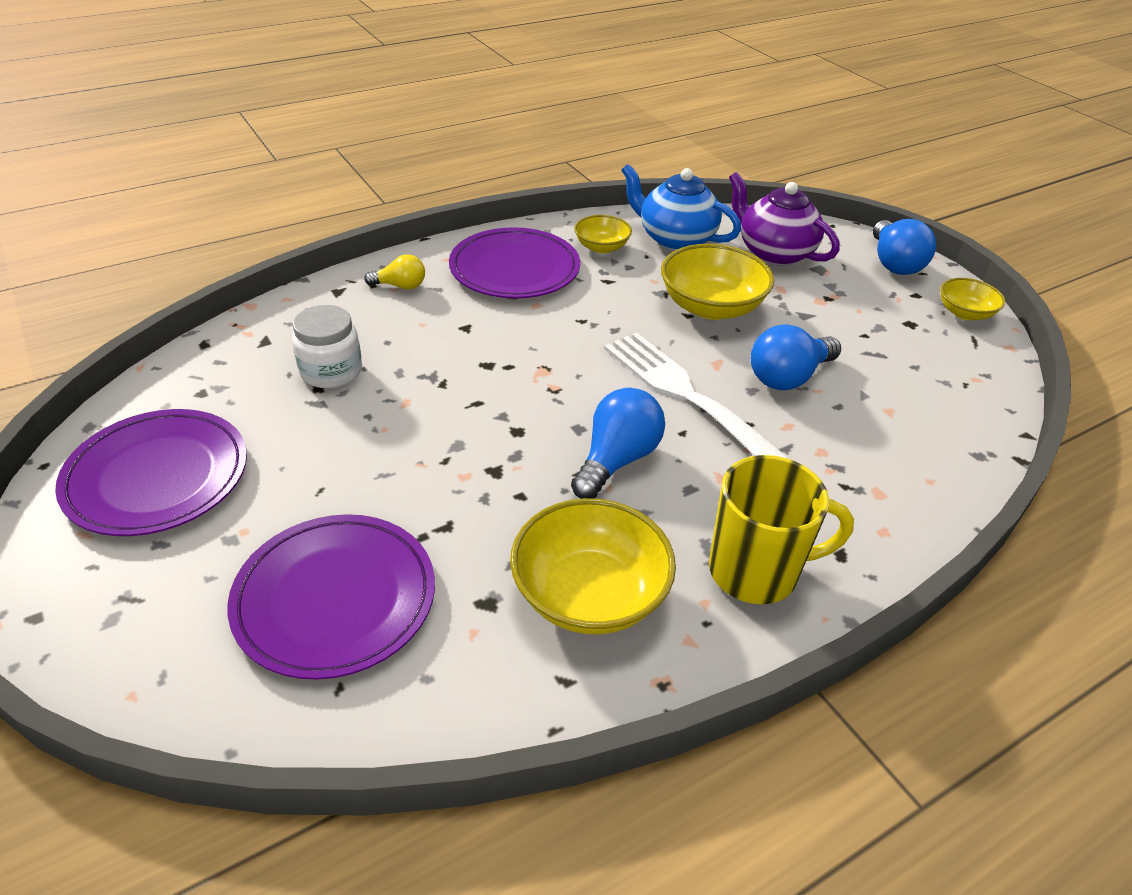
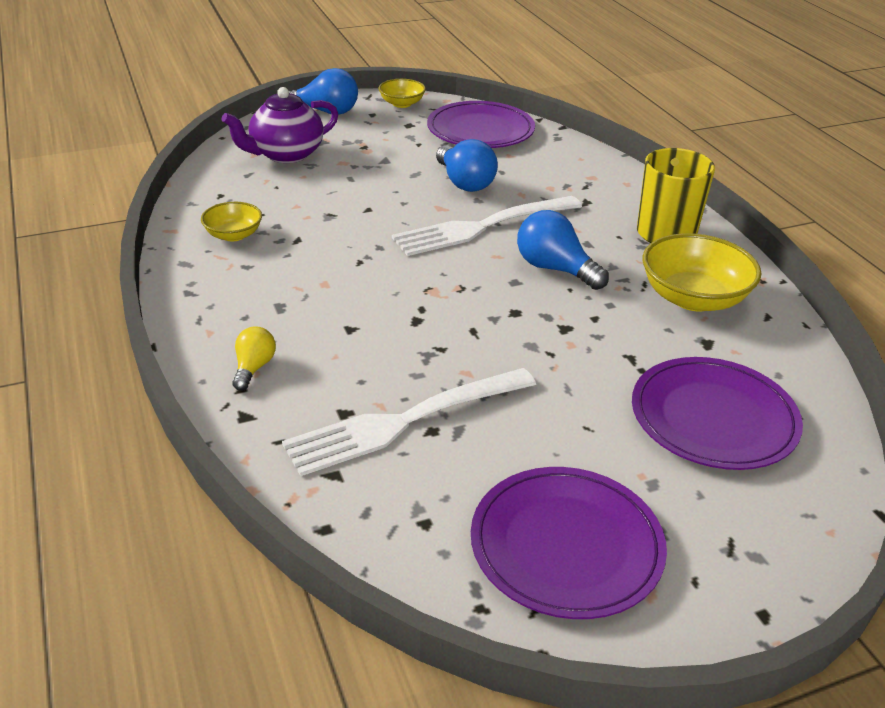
camera: 80 degrees left, 5 degrees down
white jar [292,305,362,389] -> white fork [282,368,536,476]
purple plate [449,227,580,298] -> purple plate moved to [427,101,535,148]
blue teapot [621,164,741,251] -> none
yellow bowl [661,244,774,320] -> none

